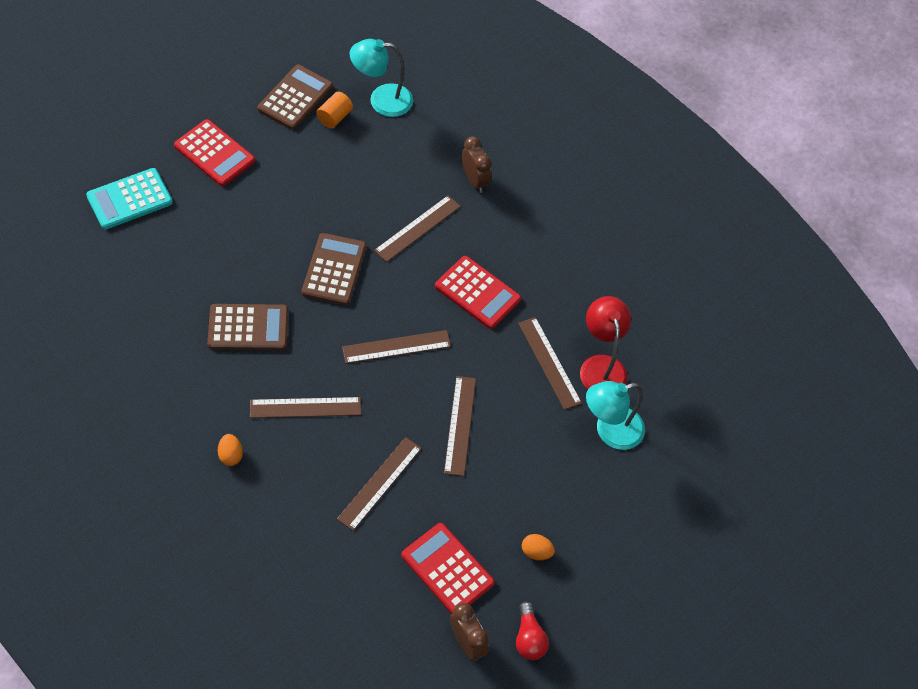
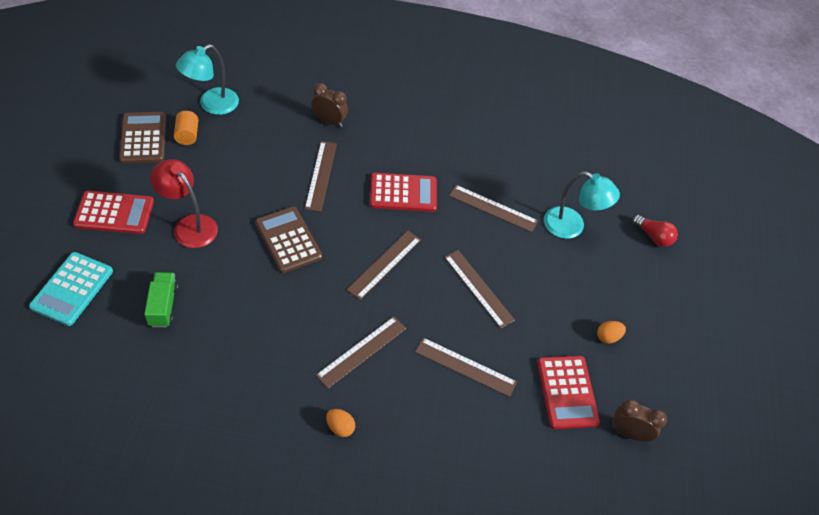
camera: 40 degrees left, 5 degrees down
brown calculator [207,304,288,350] -> none
brown ruler [337,437,422,531] -> brown ruler turned 60 degrees counterclockwise [415,337,517,397]
red calculator [401,523,495,614] -> red calculator turned 105 degrees counterclockwise [537,356,600,429]
red light bulb [516,601,549,660] -> red light bulb moved to [632,215,678,247]
red lamp [580,296,631,389] -> red lamp moved to [150,159,218,248]
turquoise lamp [586,381,645,450] -> turquoise lamp turned 90 degrees counterclockwise [544,171,620,239]
none -> green truck [144,272,178,327]

